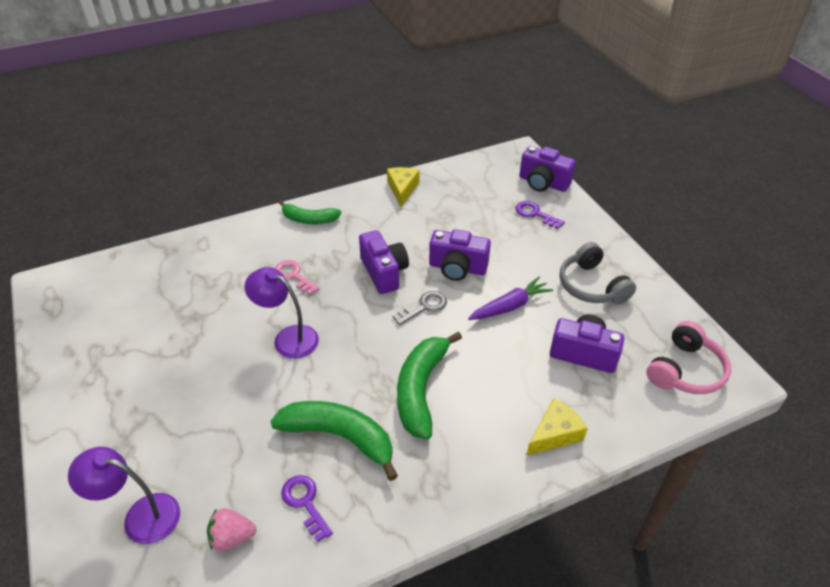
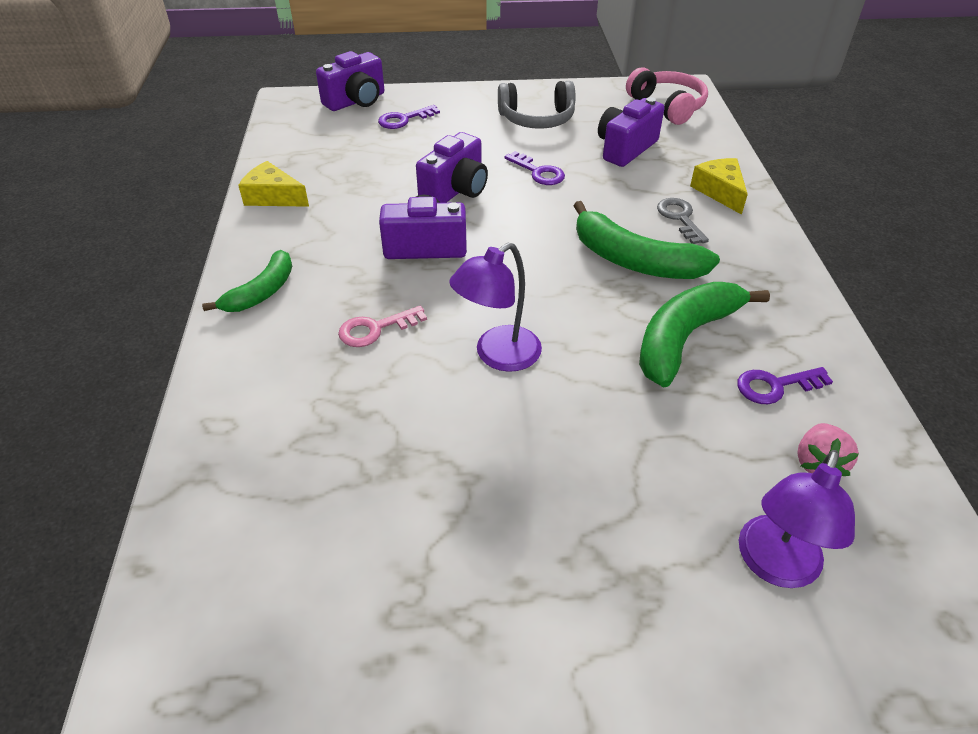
camera: 70 degrees left, 0 degrees up
grey key [393,291,447,325] -> grey key moved to [657,198,709,244]
purple carrot [468,276,553,320] -> purple key [504,151,565,185]

